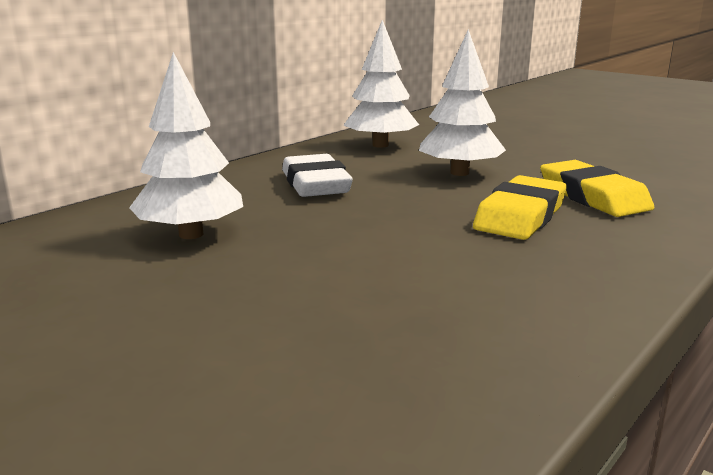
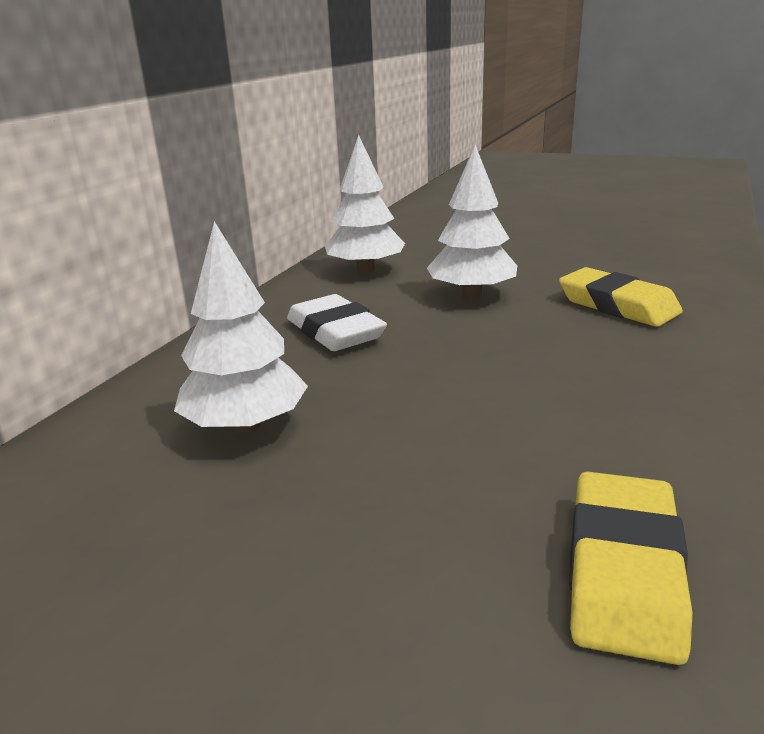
camera: 15 degrees left, 5 degrees up
yellow eraser [473,175,567,240] -> yellow eraser moved to [569,471,693,665]

